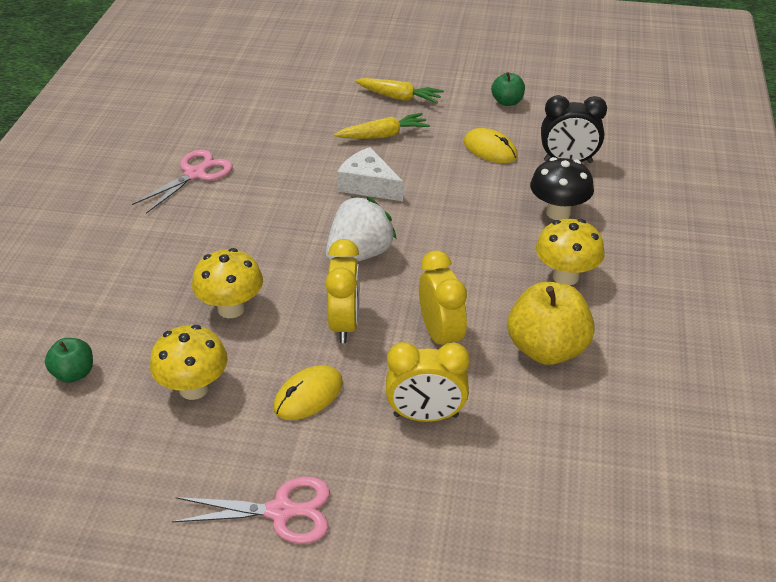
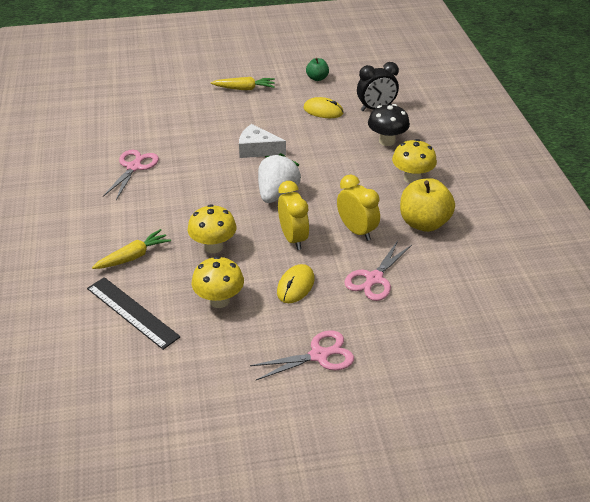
camera: 20 degrees left, 0 degrees up
green apple [45,338,93,383] -> black ruler [87,277,181,350]
yellow carrot [334,113,430,139] -> yellow carrot moved to [92,229,171,269]
yellow clock [386,342,470,422] -> pink scissors [344,241,412,301]

